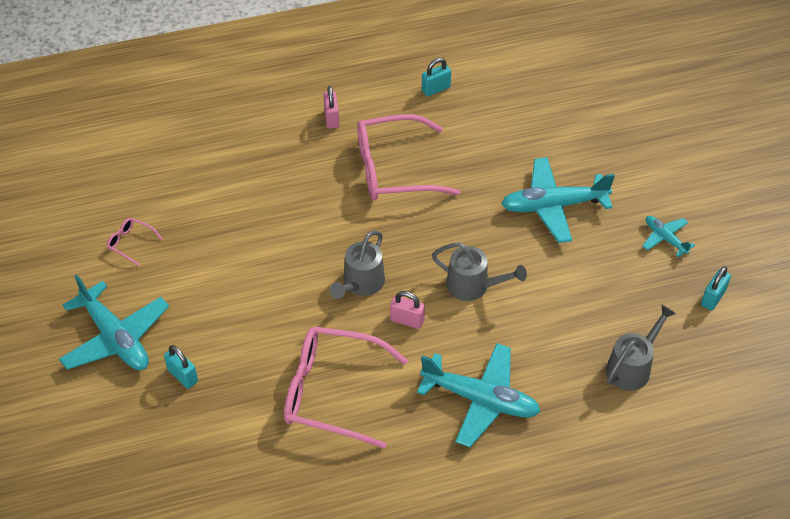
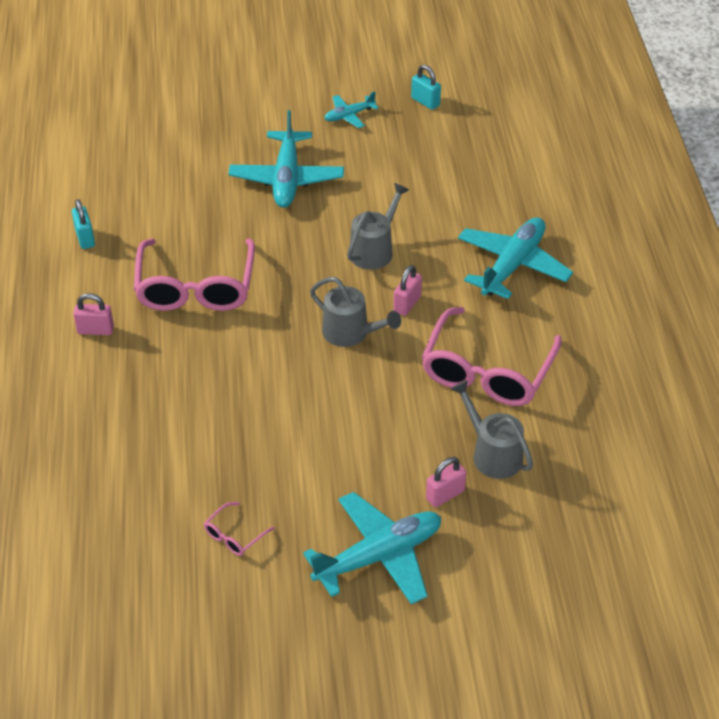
camera: 80 degrees left, 5 degrees down
turquoise padlock [164,345,198,389] -> pink padlock [426,457,466,507]
grey watering can [606,305,676,391] -> grey watering can moved to [451,380,533,479]

